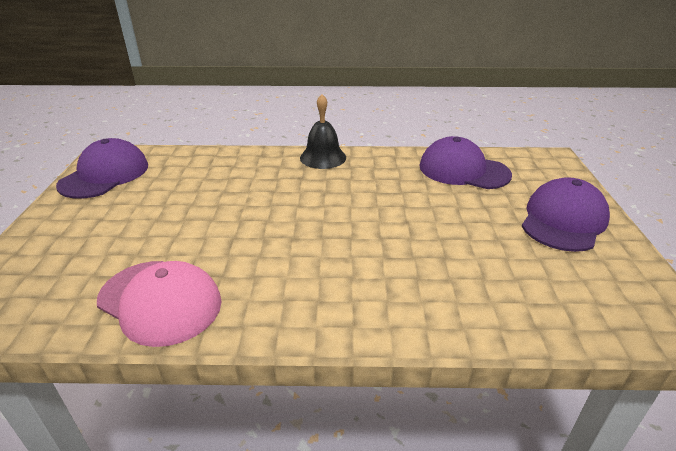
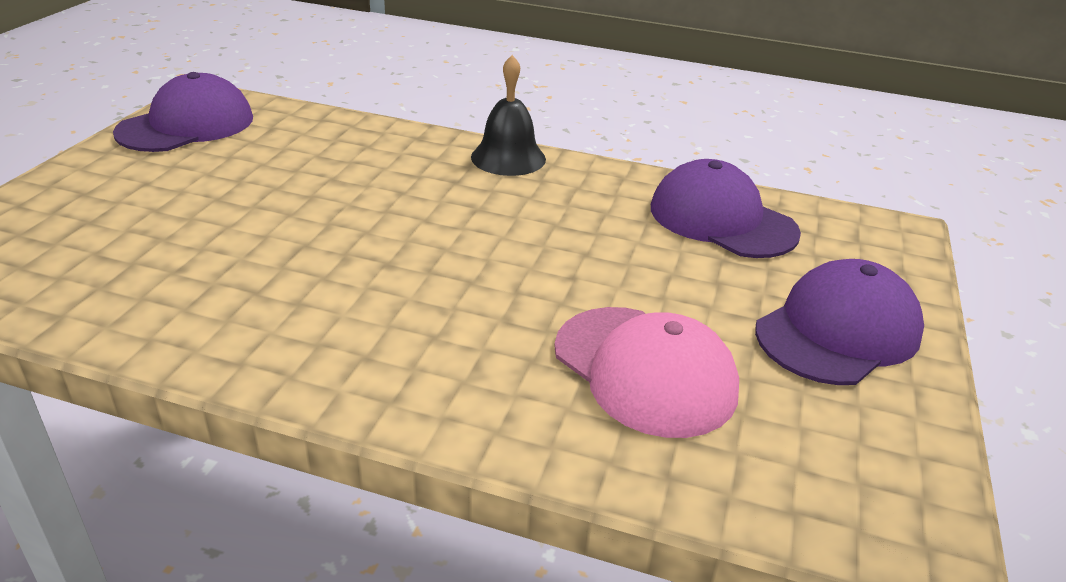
camera: 15 degrees right, 0 degrees up
pink cap [97,261,222,347] -> pink cap moved to [554,307,739,438]

